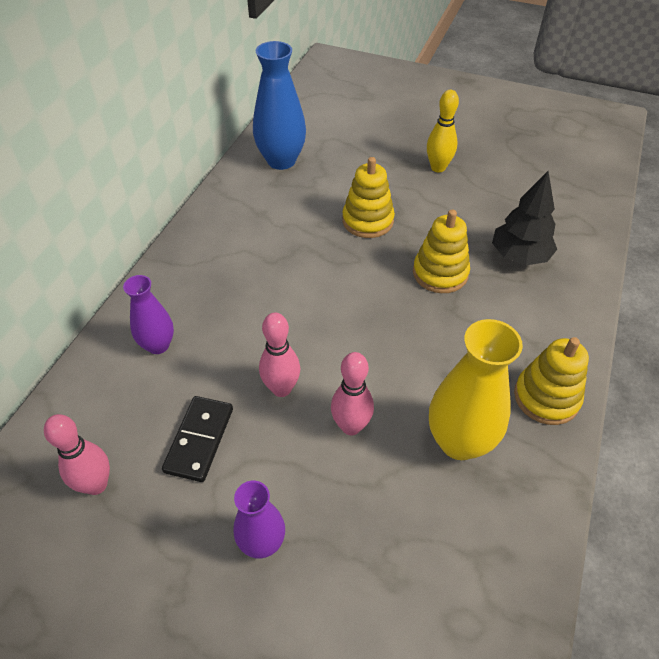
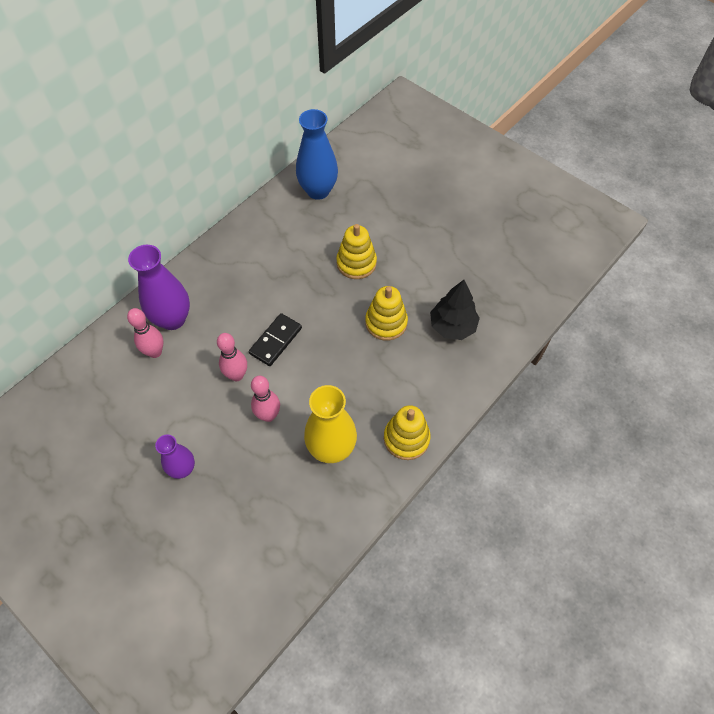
camera: 20 degrees right, 10 degrees up
pink bowling pin [44,414,110,495] -> pink bowling pin moved to [127,308,163,358]
purple vase [123,275,174,354] -> purple vase [128,245,190,330], size x1.66
black domino [162,396,233,482] -> black domino moved to [249,313,302,366]
yellow bowling pin [427,90,459,172] -> none

